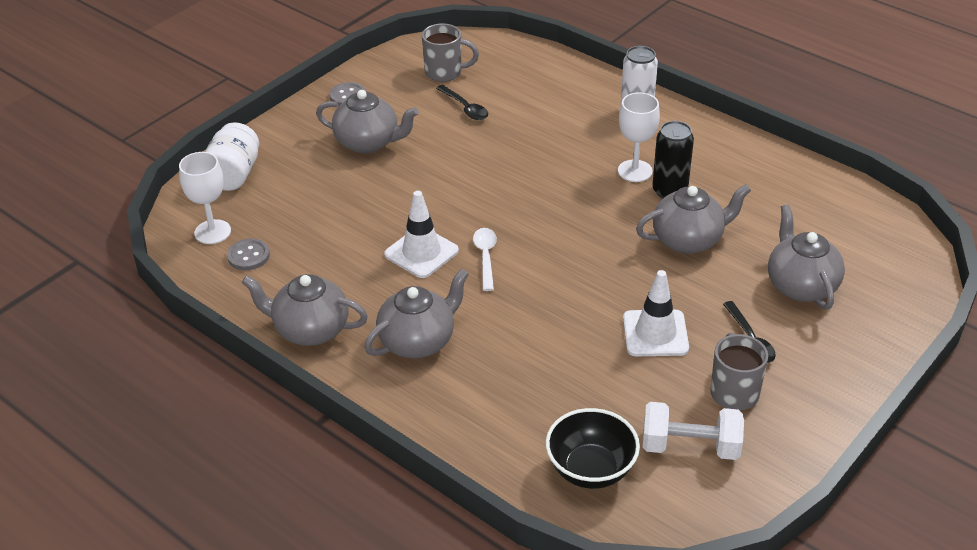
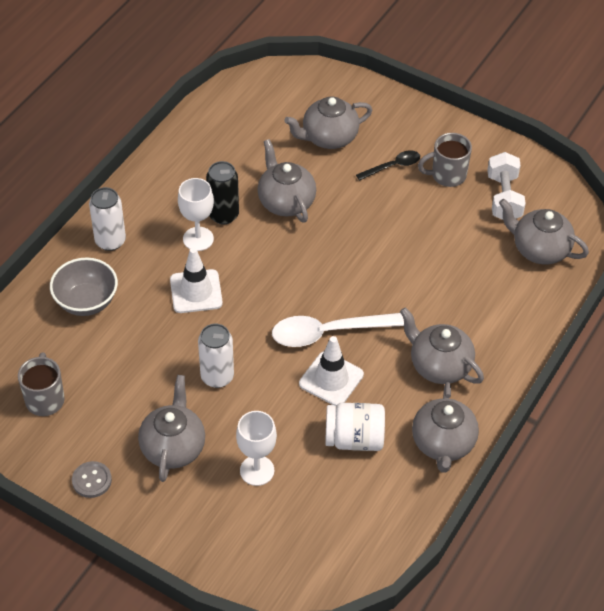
camera: 100 degrees left, 10 degrees up
white goblet [179,152,231,244] -> white goblet moved to [236,411,277,486]
white jar [205,122,259,191] -> white jar moved to [325,403,385,451]
grey button [227,239,270,270] -> none
black spoon [436,85,488,120] -> none
white spoon [473,228,497,291] -> white spoon [272,313,404,347], size x1.81
black bowl [546,408,640,489] -> grey teapot [499,199,589,265]
white traffic cone [623,270,689,356] -> white traffic cone moved to [170,247,223,313]
none -> grey bowl [50,258,118,316]
none -> white can [198,324,234,388]

